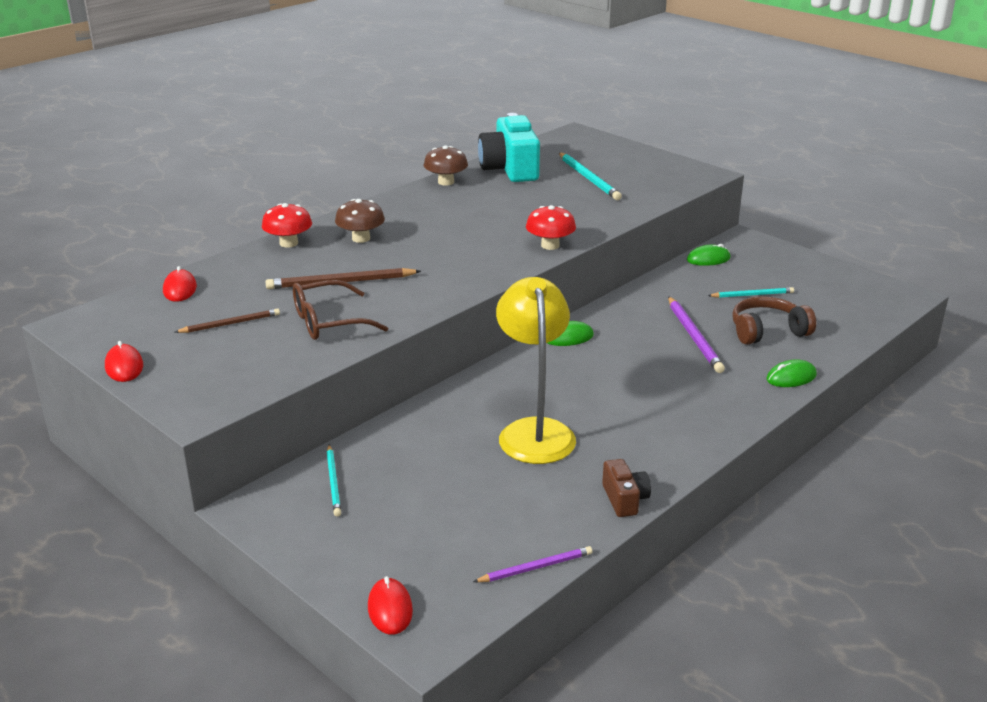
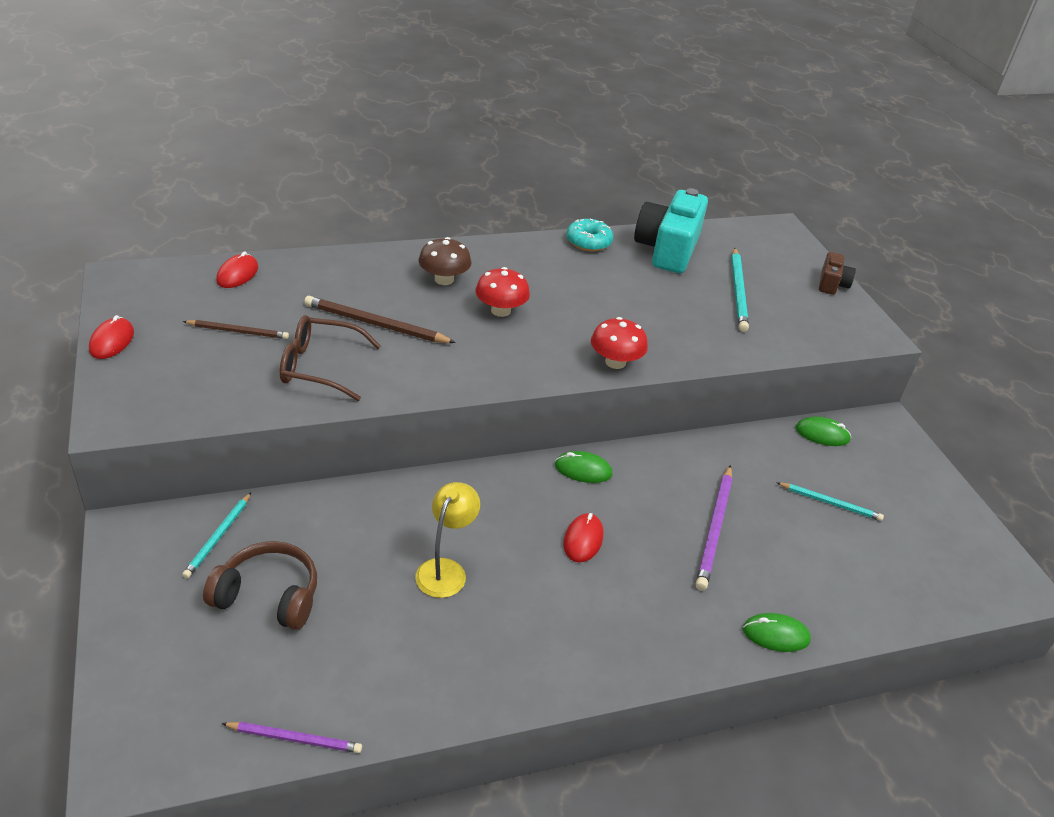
camera: 25 degrees right, 10 degrees up
red mushroom [262,203,312,247] -> red mushroom moved to [475,267,530,317]
red mouse [368,576,413,635] -> red mouse moved to [563,513,603,562]
brown mushroom [423,145,468,186] -> turquoise donut [566,218,613,252]
yellow lamp [496,277,576,464] -> yellow lamp [415,482,480,598], size x0.59
brown camera [602,459,651,517] -> brown camera moved to [819,252,856,295]
brown headphones [732,296,816,345] -> brown headphones moved to [203,541,317,630]

